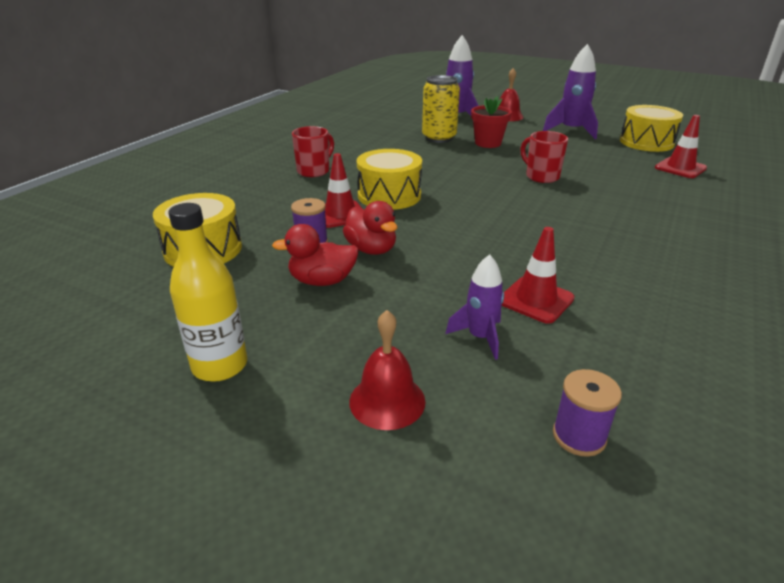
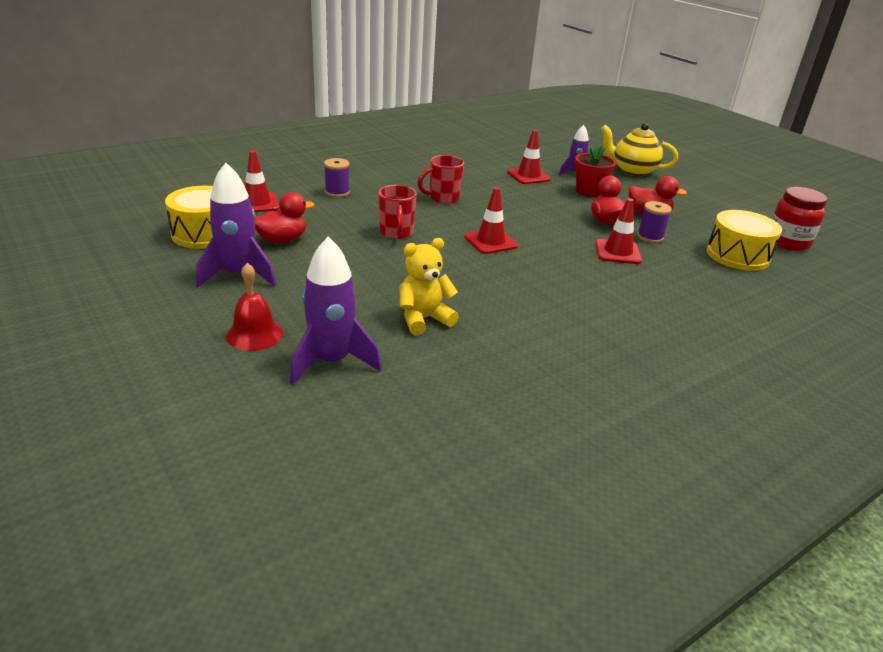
camera: 155 degrees left, 0 degrees up
yellow bottle [168,203,247,382] -> none
red mug [292,126,334,177] -> red mug moved to [418,155,464,204]
red bell [349,310,425,430] -> yellow teapot [601,123,678,176]
yellow drum [357,149,422,210] -> none
yellow can [422,75,460,143] -> yellow teddy bear [400,238,459,335]
red flower pot [471,96,512,148] -> red flower pot moved to [575,145,616,197]
purple spool [553,369,622,457] -> purple spool moved to [324,158,350,197]
none -> red duck [255,192,314,243]
none -> red traffic cone [464,187,518,254]
none -> red jar [772,187,827,251]

